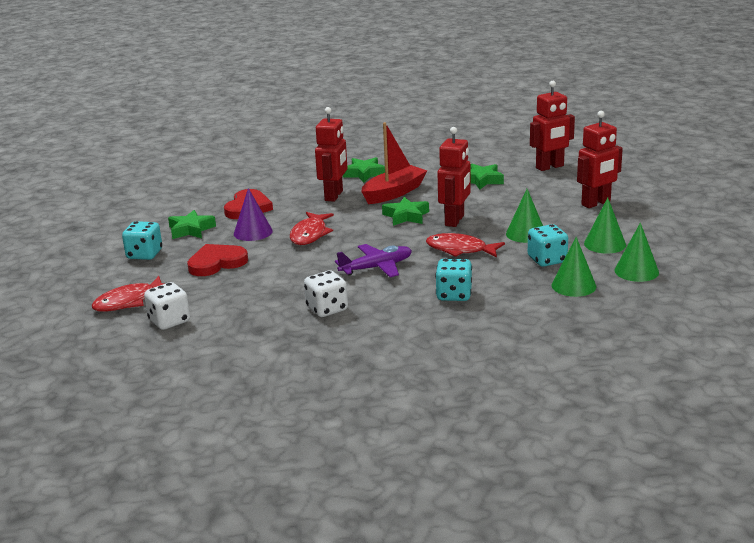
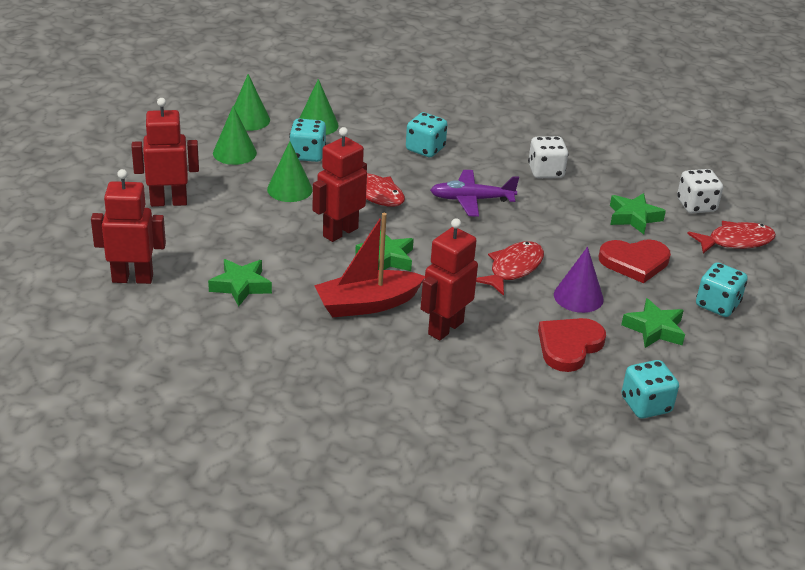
camera: 160 degrees left, 10 degrees up
green star [343,157,385,182] -> green star moved to [610,193,666,234]
none -> turquoise dice [621,360,679,419]

